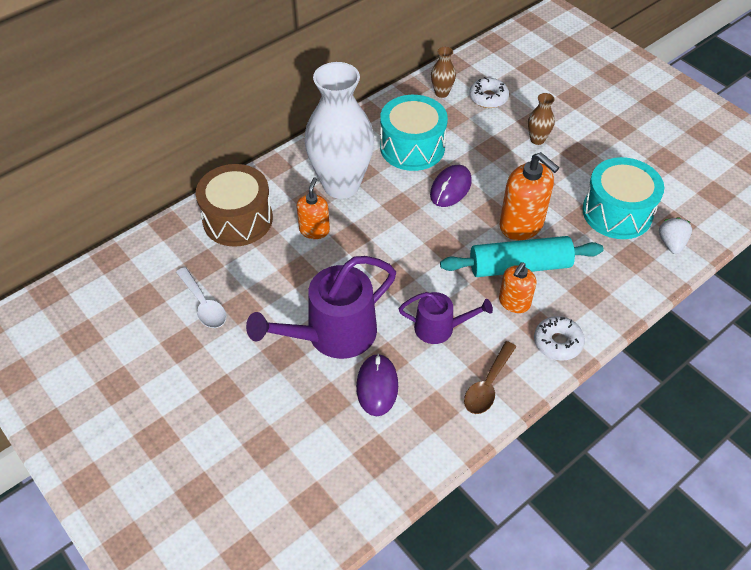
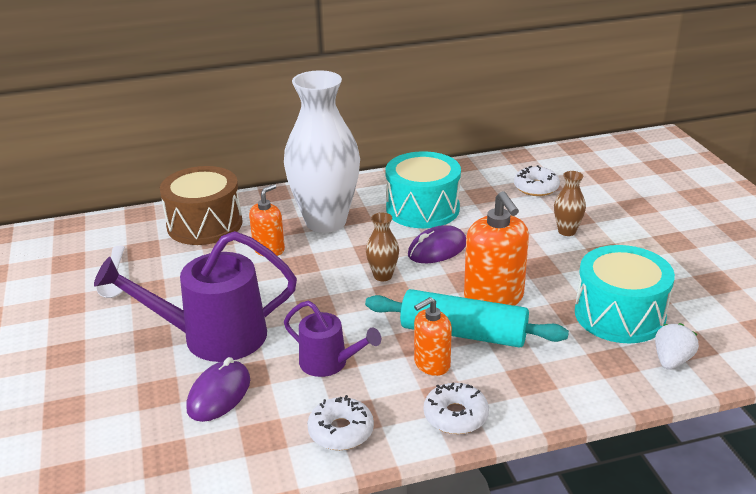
camera: 25 degrees right, 20 degrees down
brown vase [431,47,456,98] -> brown vase moved to [366,212,399,281]
brown spoon [464,341,517,414] -> white donut [307,395,374,450]

